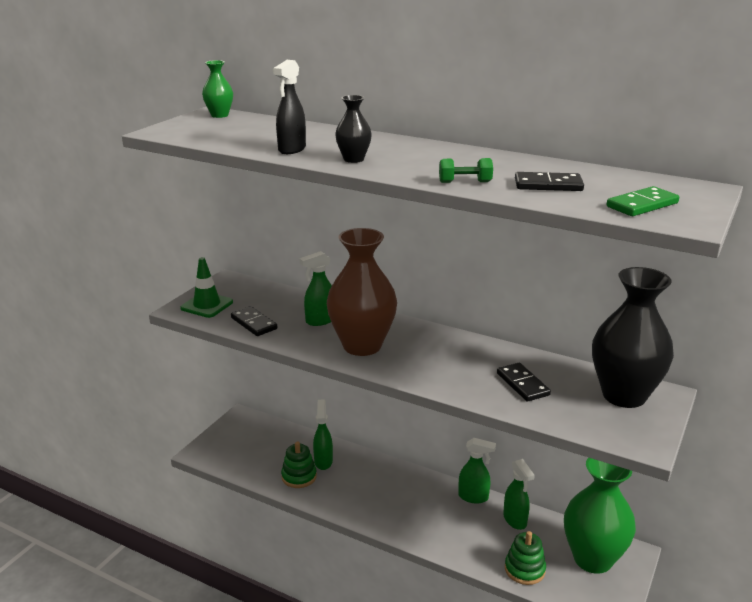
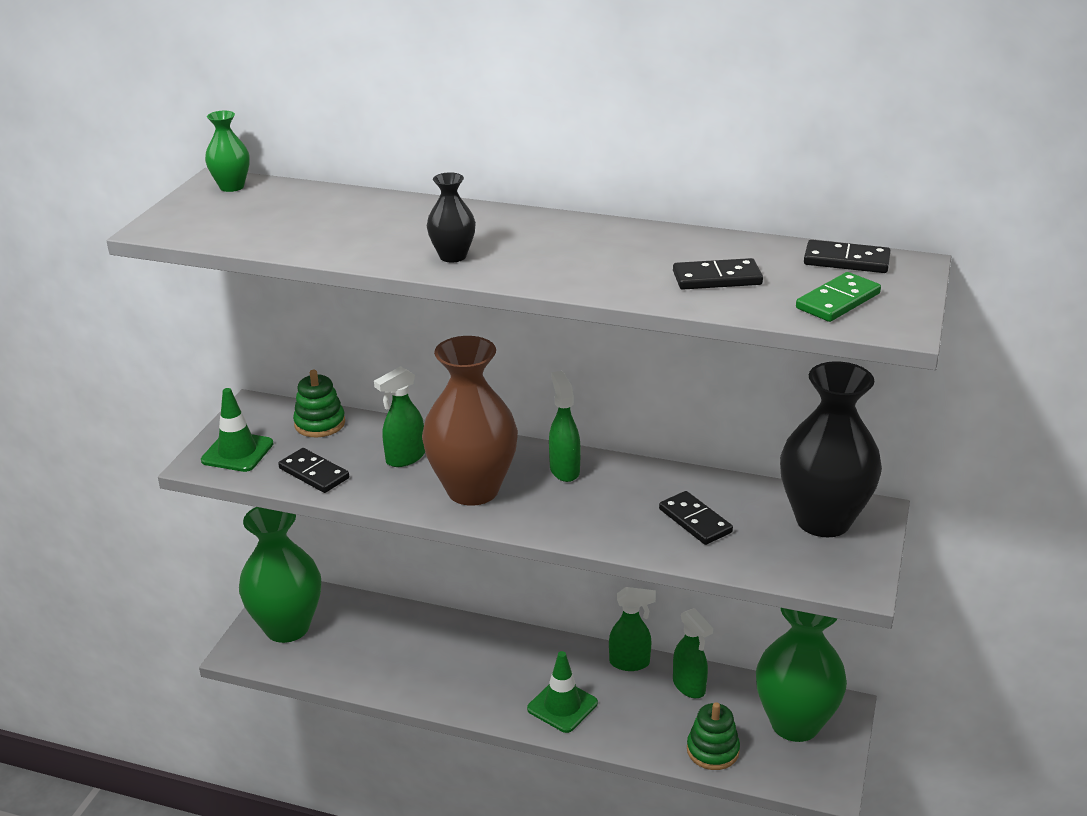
camera: 10 degrees left, 5 degrees up
black spray bottle [273,60,306,154] -> none
green stacking toy [281,441,317,488] -> green stacking toy moved to [293,370,345,437]
green spray bottle [313,400,333,470] -> green spray bottle moved to [549,371,581,482]
green dumbbell [439,158,493,183] -> none
none -> green vase [239,507,321,643]
none -> green traffic cone [527,651,598,733]
none -> black domino [804,240,890,273]

